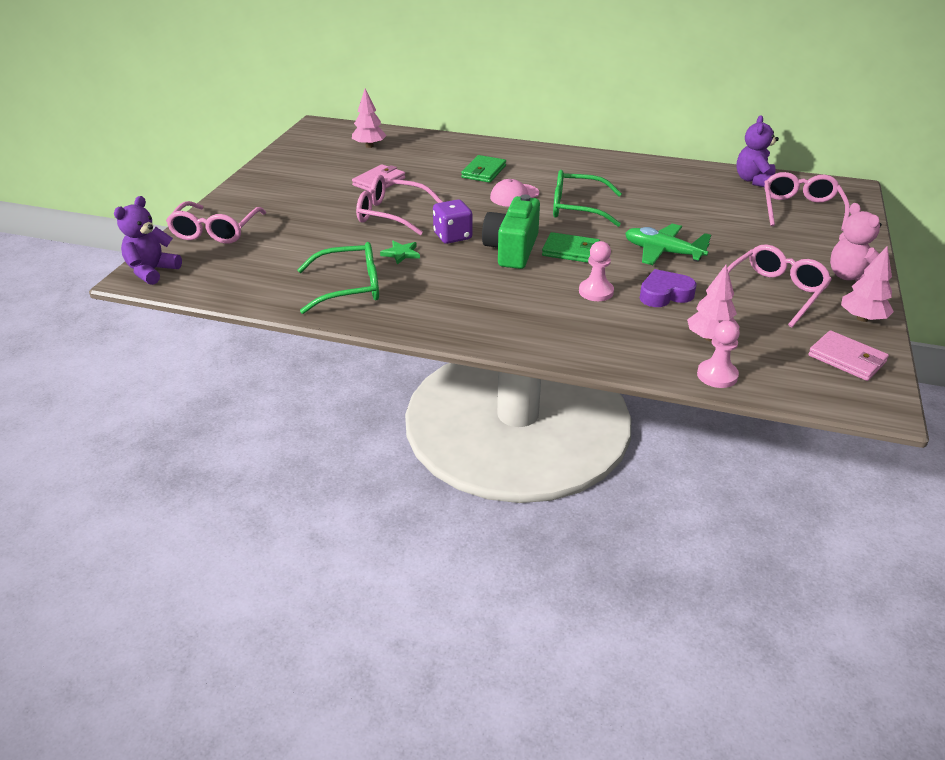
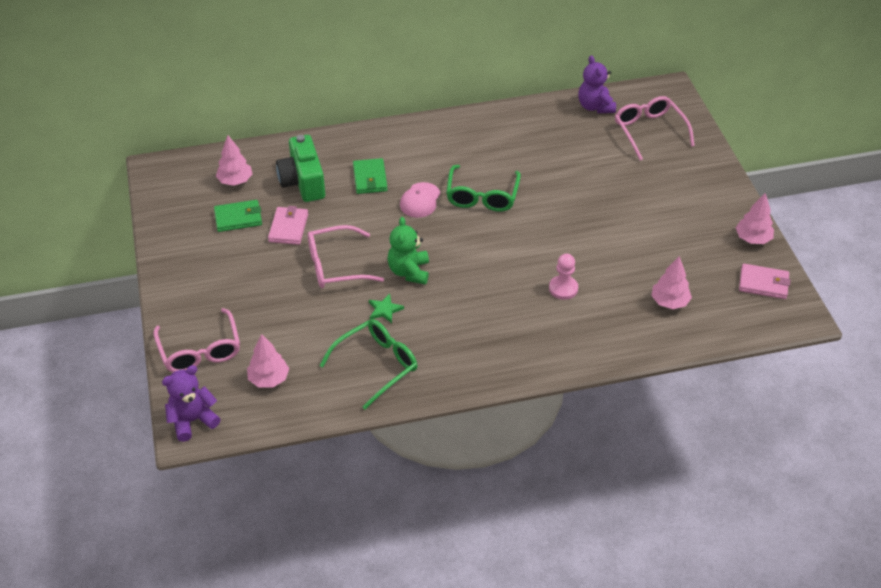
camera: 30 degrees left, 10 degrees up
purple teddy bear [114,196,182,285] -> purple teddy bear turned 60 degrees clockwise [162,365,220,442]
purple dice [433,199,472,244] -> green teddy bear [388,217,429,284]
green camera [482,194,540,269] -> green camera moved to [276,135,325,202]
green wallet [542,232,600,263] -> green wallet moved to [214,200,262,232]
green glasses [553,170,622,227] -> green glasses turned 60 degrees counterclockwise [446,165,521,212]
green plane [625,224,711,265] -> none
purple heart [640,269,697,307] -> none
pink pawn [697,321,740,388] -> none
pink glasses [727,244,832,327] -> none
pink teddy bear [830,203,882,282] -> none
none -> pink tree [247,334,289,388]

